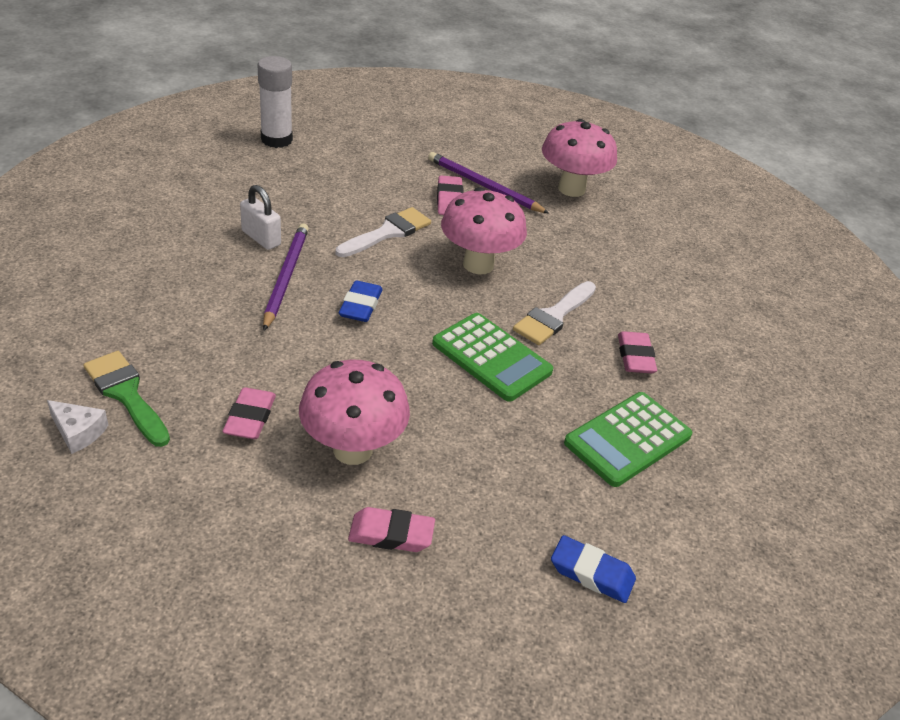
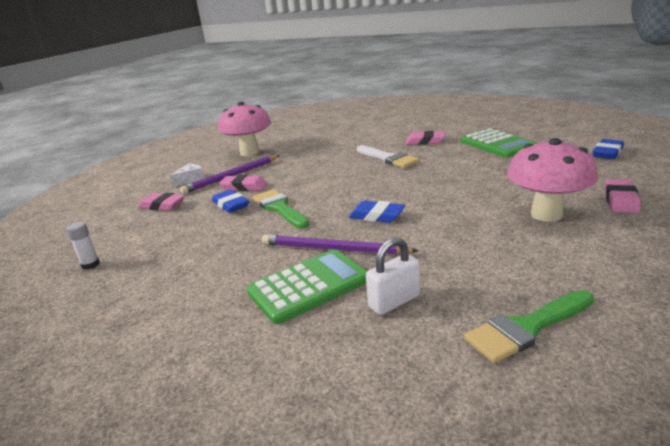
camera: 70 degrees left, 15 degrees down
white cheese [47,400,108,454] -> white cheese moved to [170,163,205,187]
pink eraser [223,387,276,439] -> pink eraser moved to [138,193,185,211]
white padlock [240,185,281,250] -> white padlock moved to [366,237,420,315]
white glue stick [258,56,293,148] -> white glue stick [66,222,100,270], size x0.50
white brush [336,207,431,257] -> green brush [253,189,309,229]
green calculator [432,313,553,402] -> green calculator moved to [247,249,367,324]
pink mushroom [441,187,527,275] -> none
none -> blue eraser [212,190,249,213]

